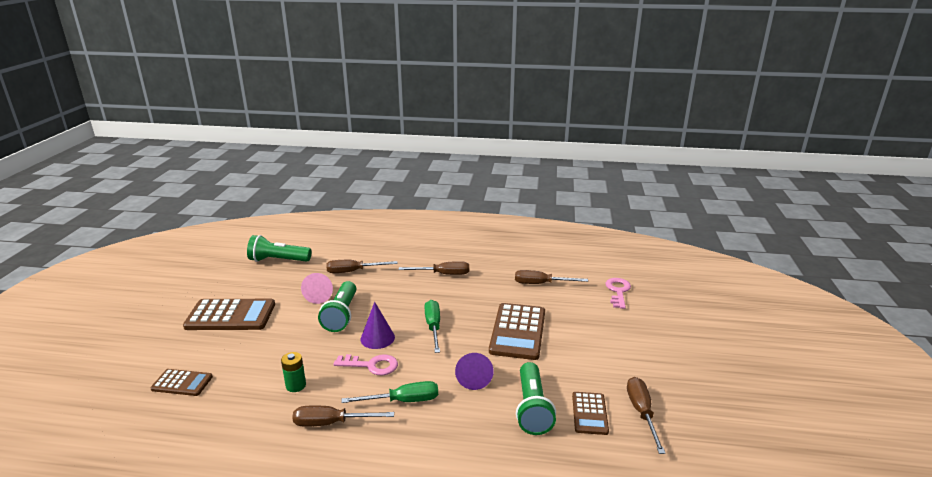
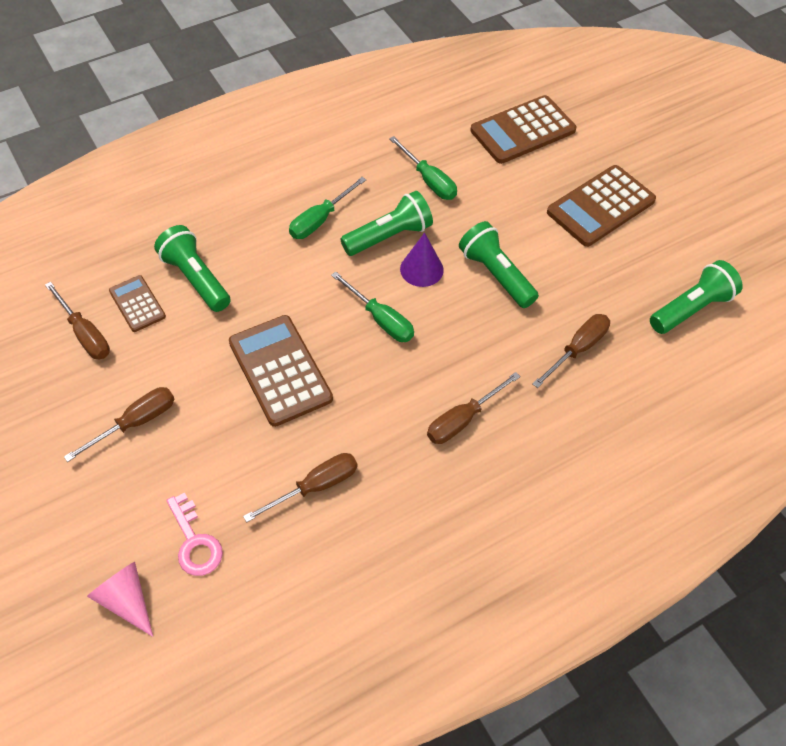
camera: 140 degrees right, 30 degrees up
brown calculator [150,369,213,396] -> brown calculator [470,95,576,164], size x1.79
green battery [281,352,306,392] -> green screwdriver [389,136,457,200]
brown screwdriver [292,406,394,427] -> brown screwdriver moved to [64,387,174,462]
pink cone [301,273,333,304] -> pink cone moved to [87,562,153,637]
pink key [333,354,398,375] -> green flashlight [340,191,433,256]
purple cone [455,353,494,390] -> none

